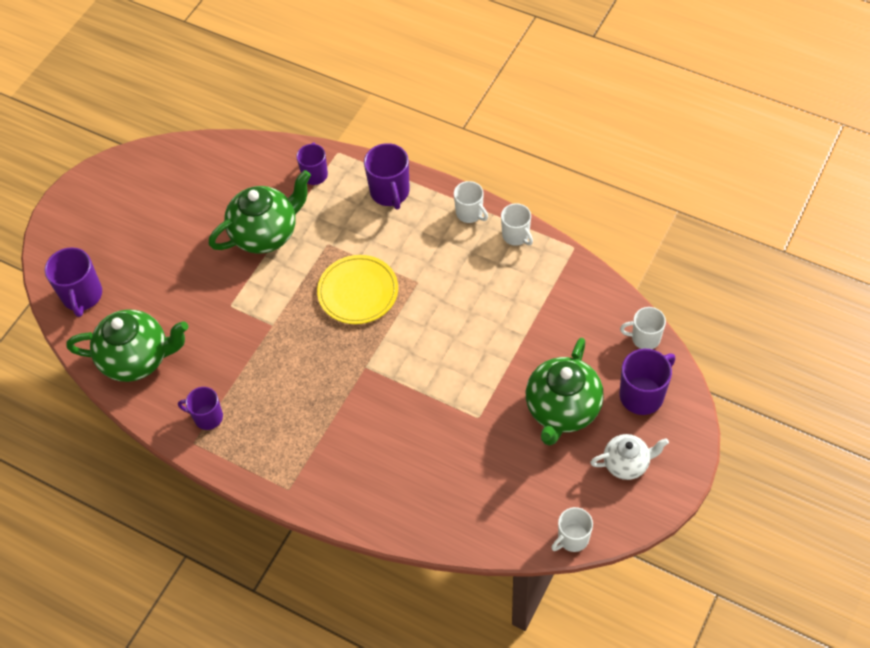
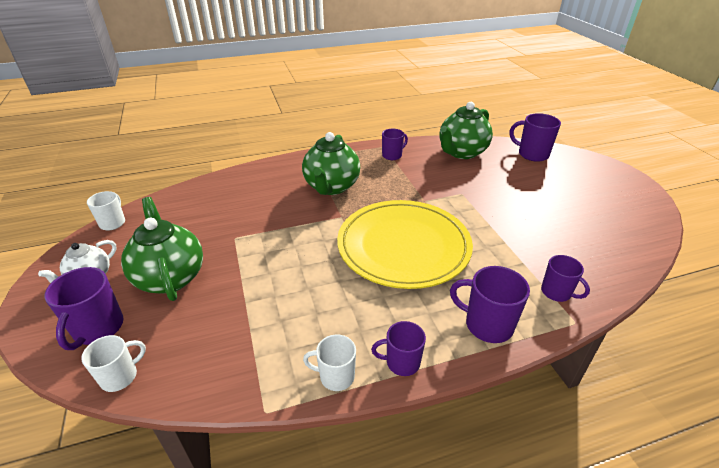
camera: 130 degrees right, 20 degrees down
green teapot [209,170,311,254] -> green teapot moved to [302,132,360,195]
yellow plate [317,255,398,324] -> yellow plate [337,200,473,289], size x1.75
white mug [454,181,488,223] -> purple mug [371,321,426,376]

